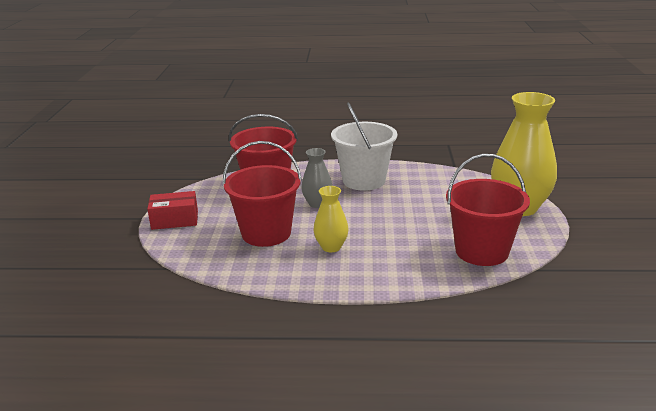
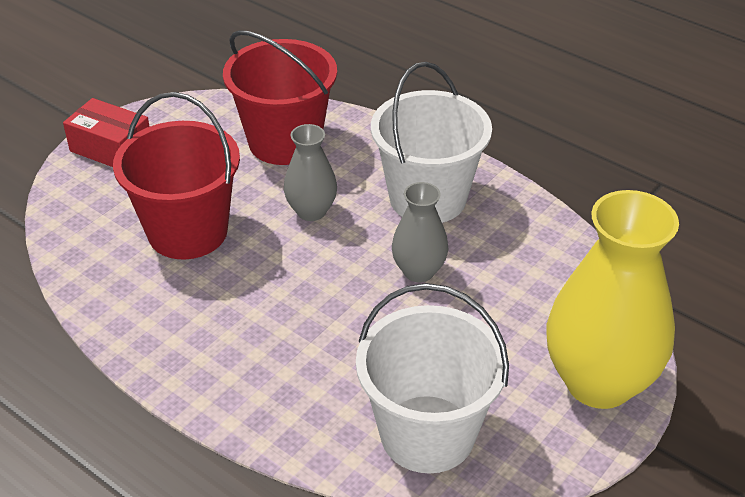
camera: 35 degrees right, 15 degrees up
yellow vase [313,186,349,252] -> none
red bucket [446,154,530,266] -> white bucket [356,283,509,474]
none -> grey vase [392,182,448,282]

